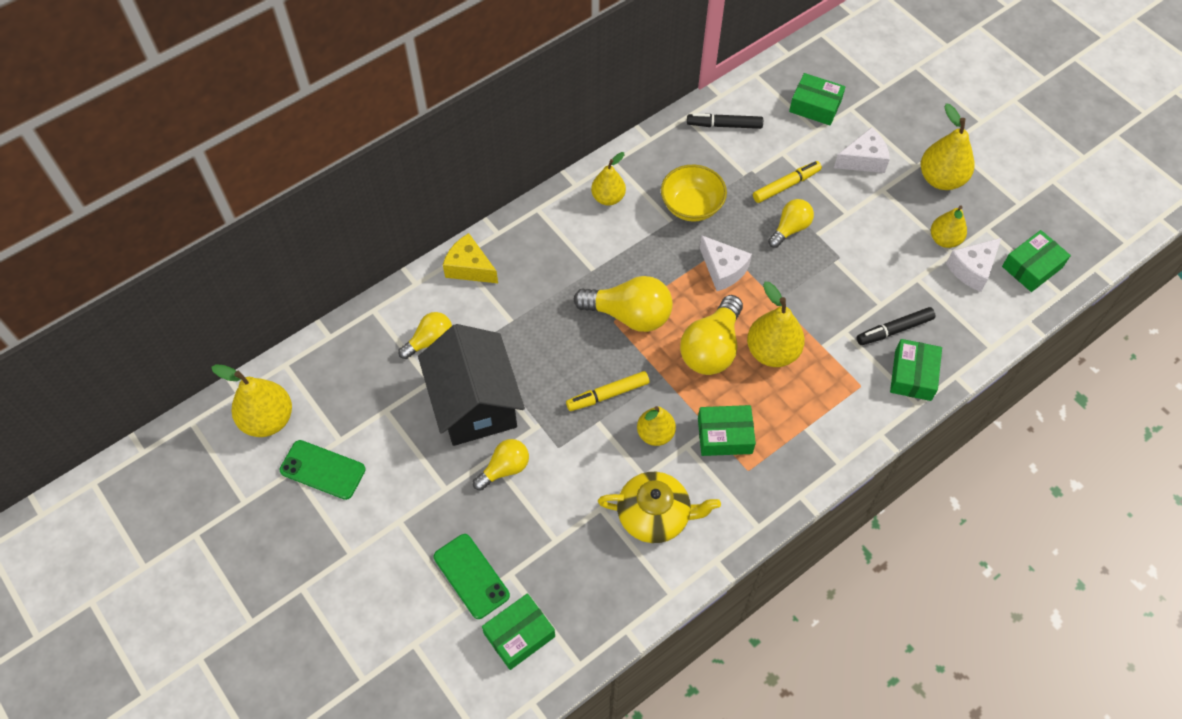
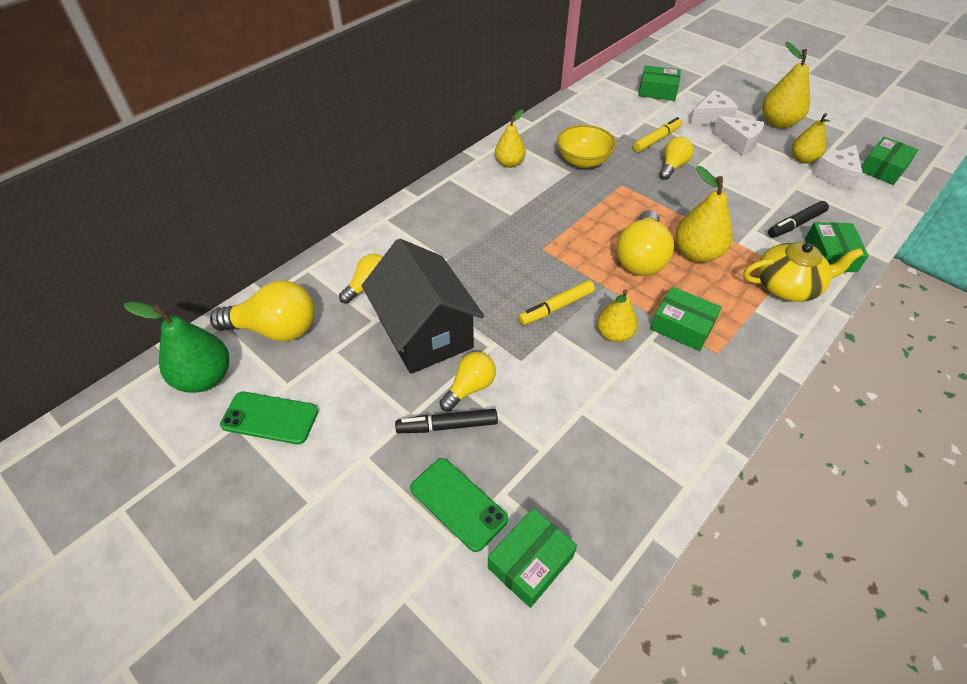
camera: 10 degrees left, 10 degrees down
yellow pear [211,364,292,437] -> green pear [124,302,229,393]
yellow cheese [443,233,498,283] -> none
yellow light bulb [574,276,673,332] -> yellow light bulb moved to [210,280,315,342]
yellow teapot [598,472,721,543] -> yellow teapot moved to [743,242,863,302]
black marker [687,113,763,129] -> black marker moved to [395,409,498,433]
green box [698,405,756,456] -> green box turned 45 degrees clockwise [650,286,722,351]
white cheese [700,235,752,291] -> white cheese moved to [712,116,764,156]

